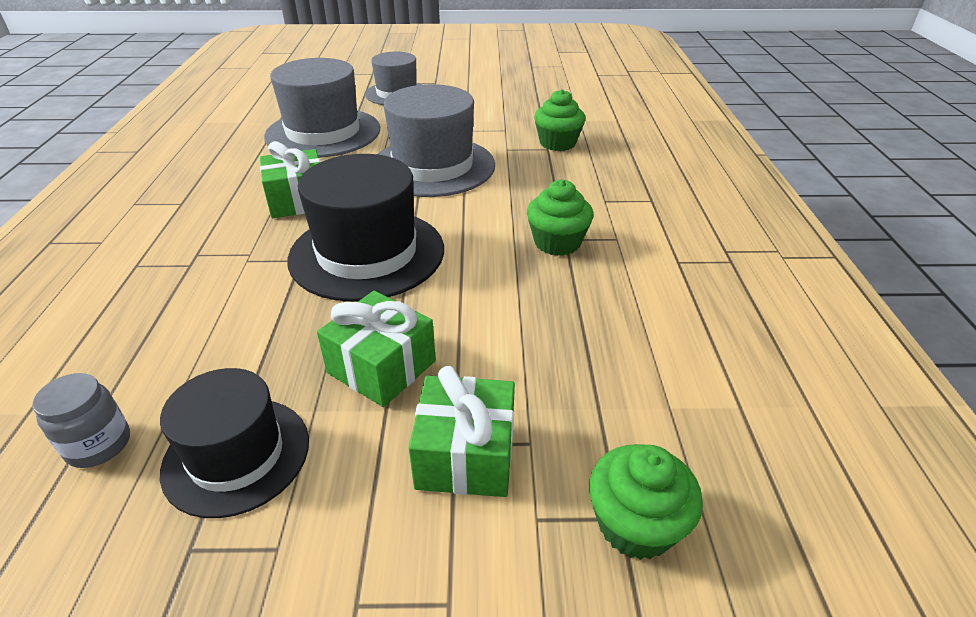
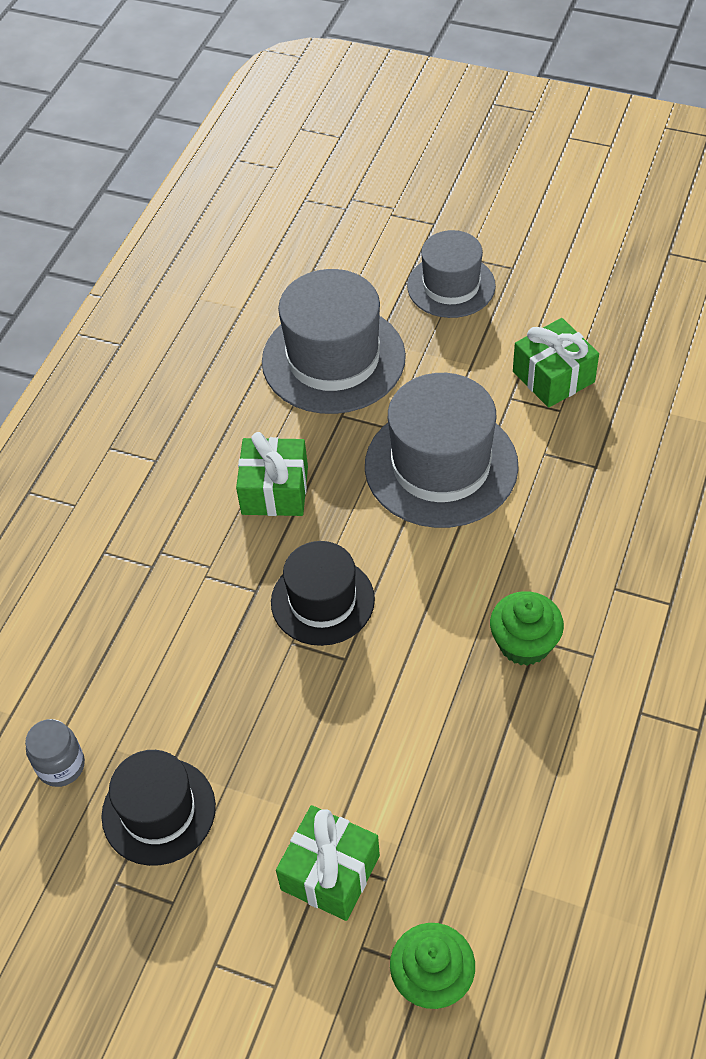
camera: 25 degrees right, 15 degrees up
black hat [287,154,444,302] -> black hat [271,541,375,646], size x0.64
green gift [317,291,436,407] -> green gift moved to [513,318,599,408]
green cupcake [534,89,586,151] -> none

